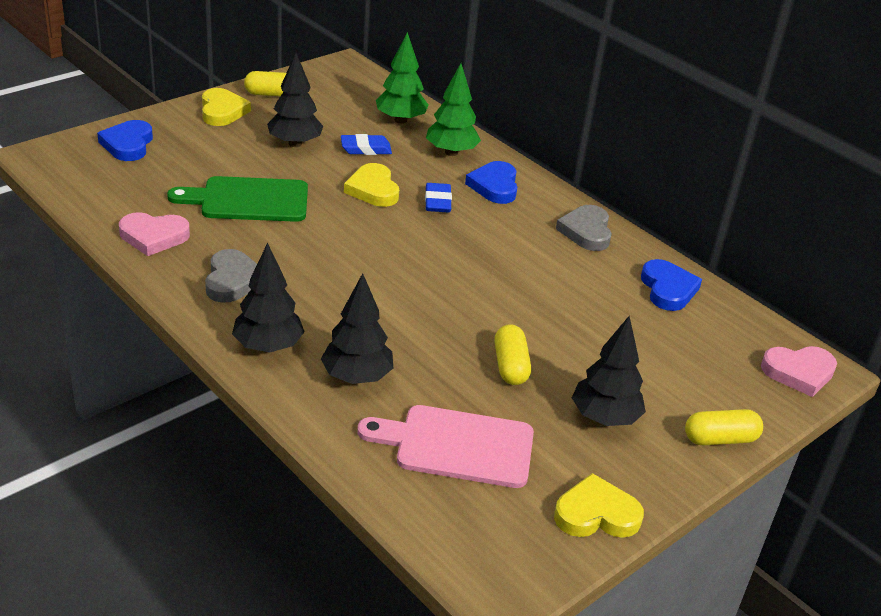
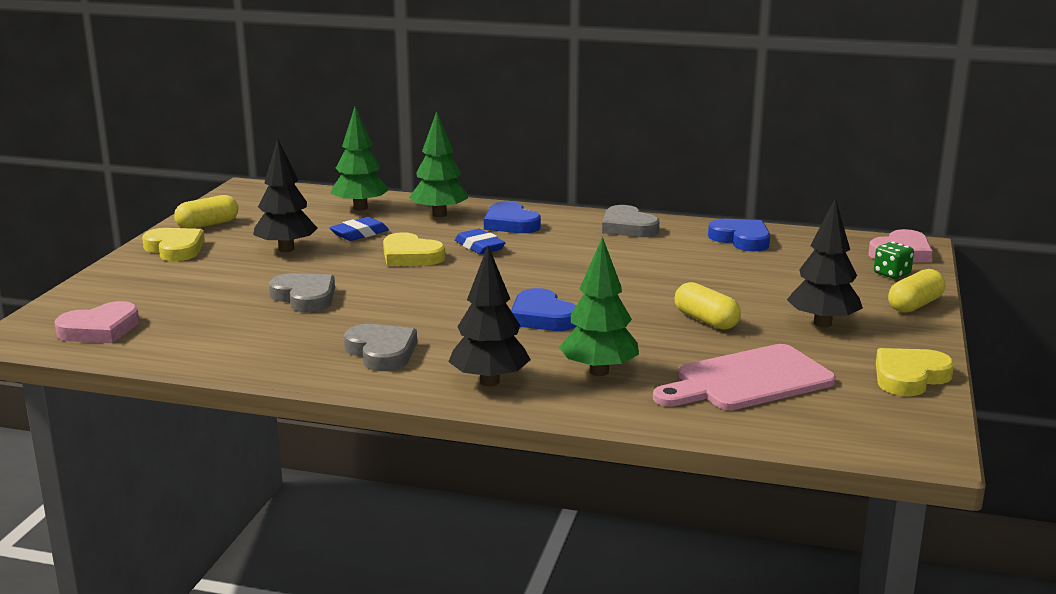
camera: 30 degrees left, 15 degrees down
blue heart [97,120,153,161] -> blue heart moved to [511,288,576,331]
pink heart [119,212,190,256] -> pink heart moved to [54,301,139,343]
green cutting board [167,176,308,222] -> grey heart [269,273,335,312]
black tree [321,273,393,384] -> green tree [559,237,639,376]
none -> green dice [874,242,914,279]

